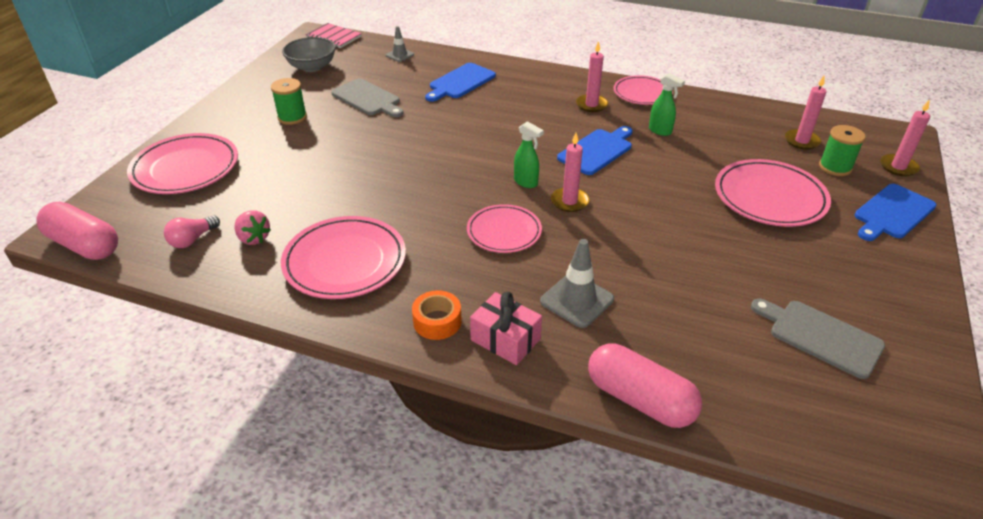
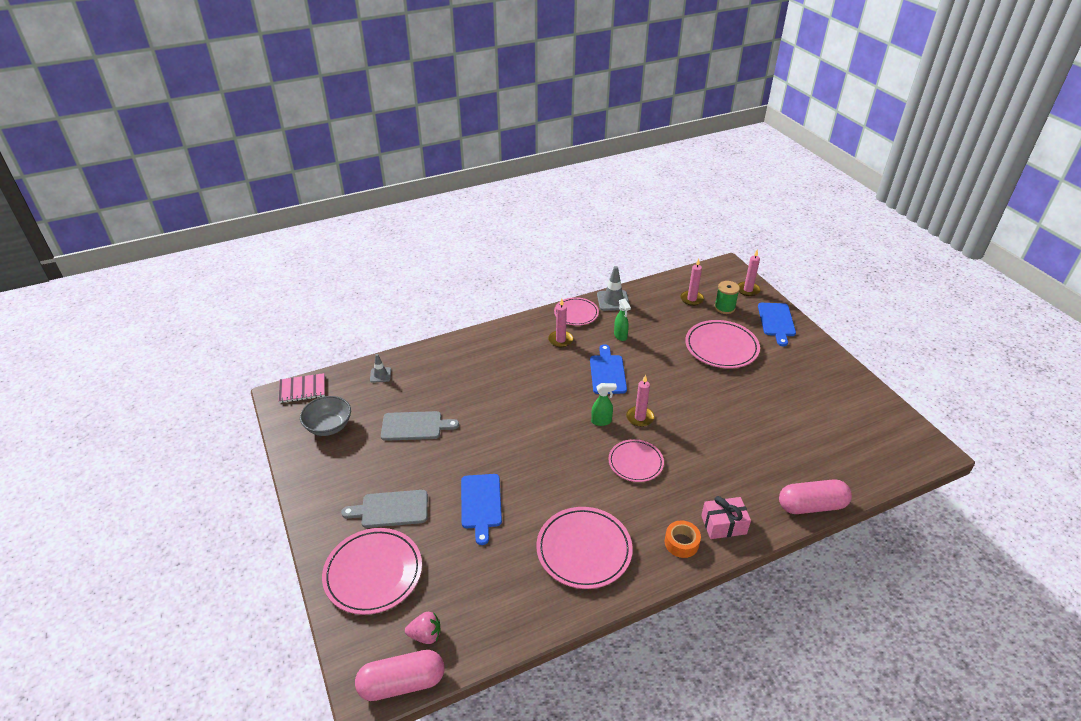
camera: 45 degrees left, 0 degrees up
pink light bulb [164,215,220,248] -> none
pink strawberry [234,210,271,245] -> pink strawberry moved to [405,612,441,644]
green spool [271,78,307,125] -> none
blue cutting board [425,63,496,102] -> blue cutting board moved to [461,474,502,545]
grey traffic cone [540,239,614,328] -> grey traffic cone moved to [597,266,630,311]
green spray bottle [649,73,685,136] -> green spray bottle turned 75 degrees clockwise [614,298,631,341]
grey cutting board [751,298,885,379] -> grey cutting board moved to [341,490,428,528]

